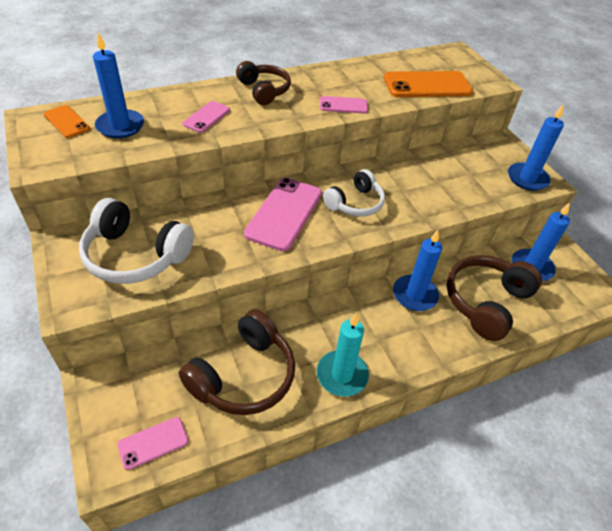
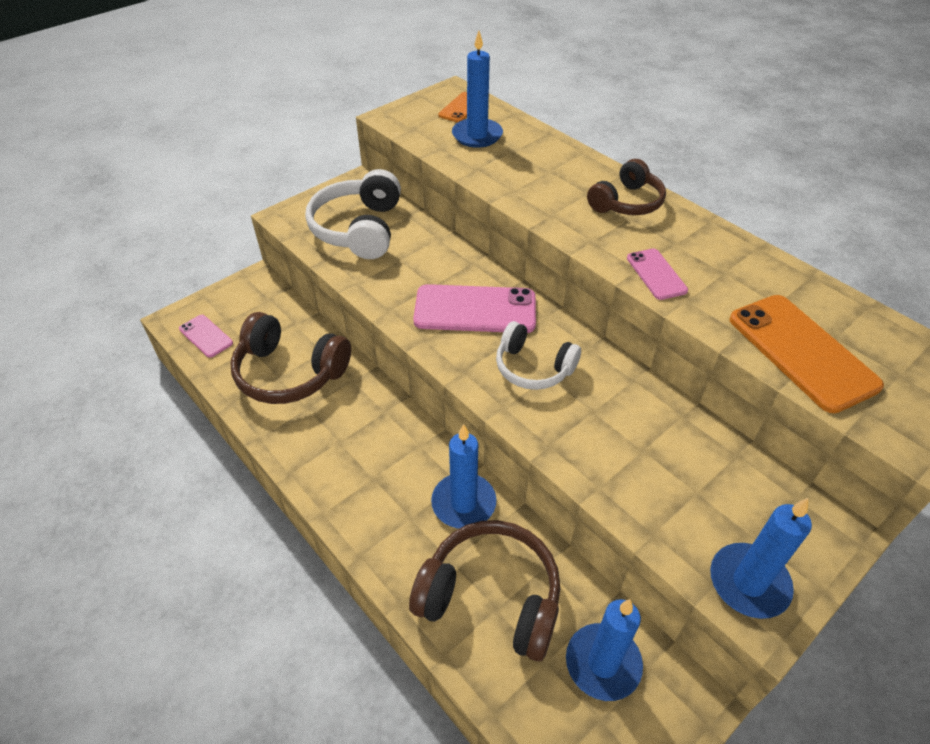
camera: 75 degrees right, 0 degrees up
pink phone [183,101,230,133] -> none
turquoise candle [317,313,369,397] -> none

